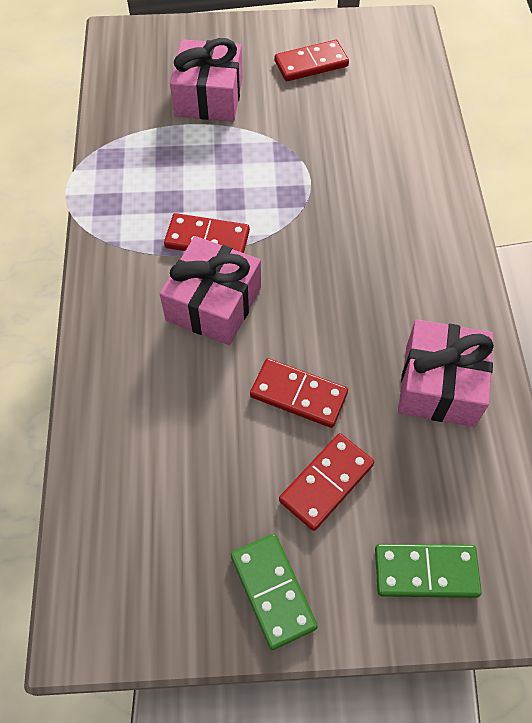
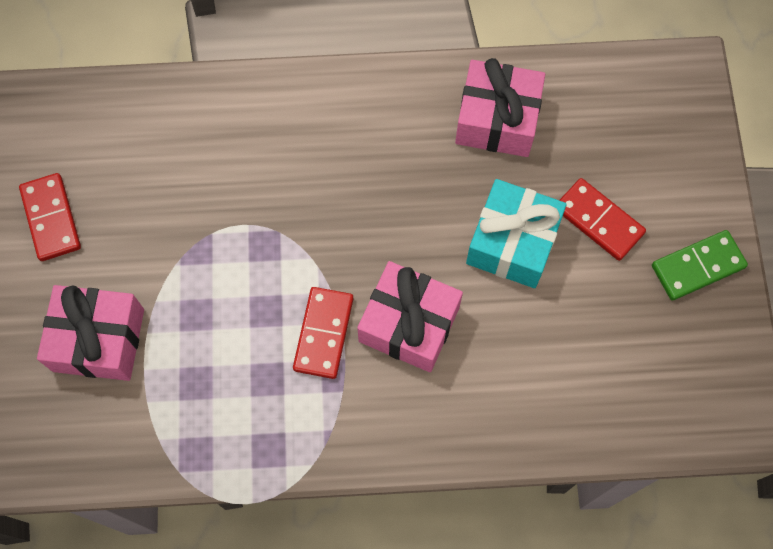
camera: 90 degrees left, 10 degrees up
red domino [250,358,348,428] -> turquoise gift [466,179,567,288]
green domino [375,544,482,598] -> none

